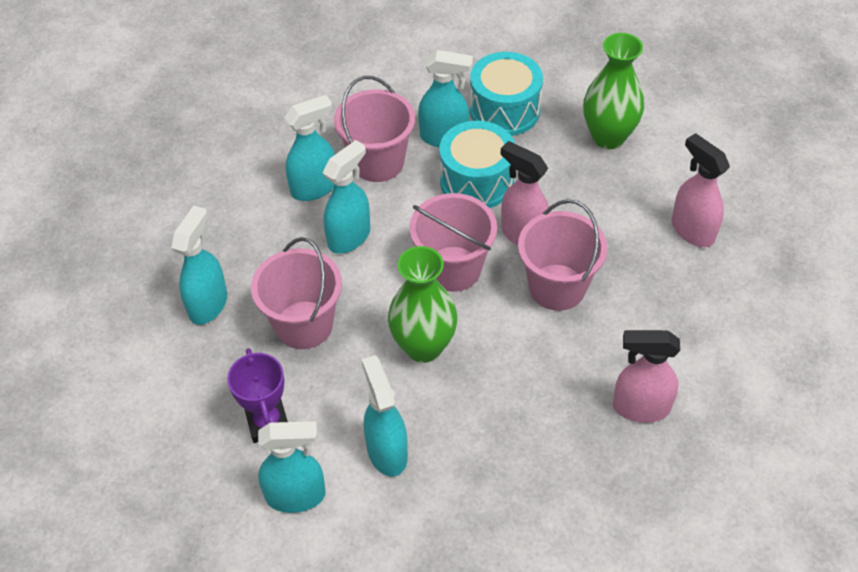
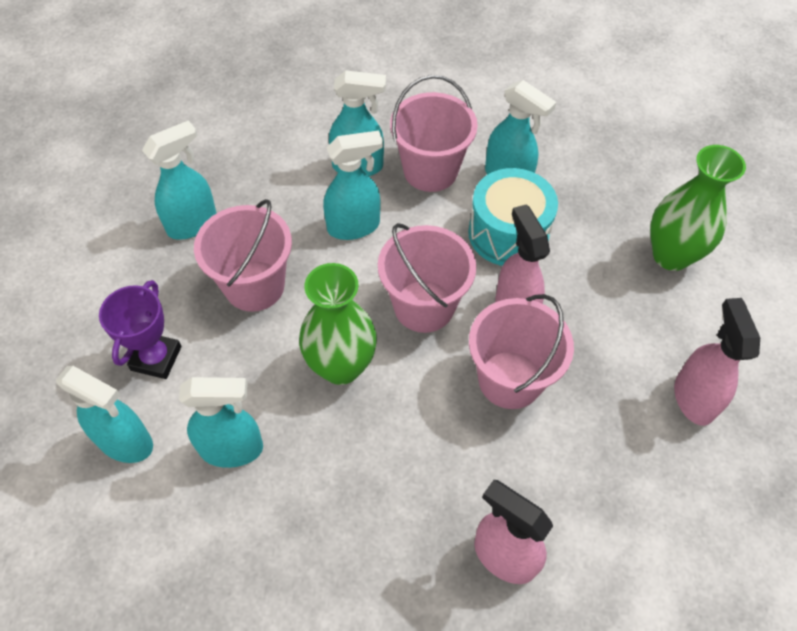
camera: 30 degrees right, 5 degrees up
turquoise spray bottle [361,355,408,477] -> turquoise spray bottle turned 75 degrees clockwise [179,377,263,468]
turquoise drum [470,52,543,136] -> none

